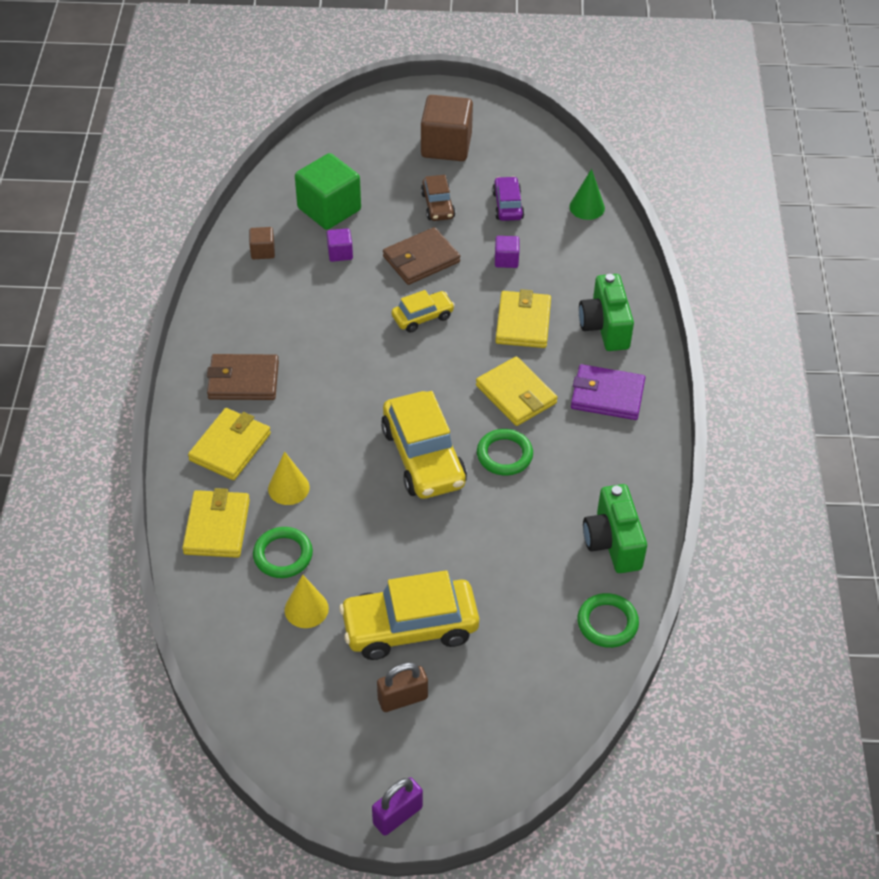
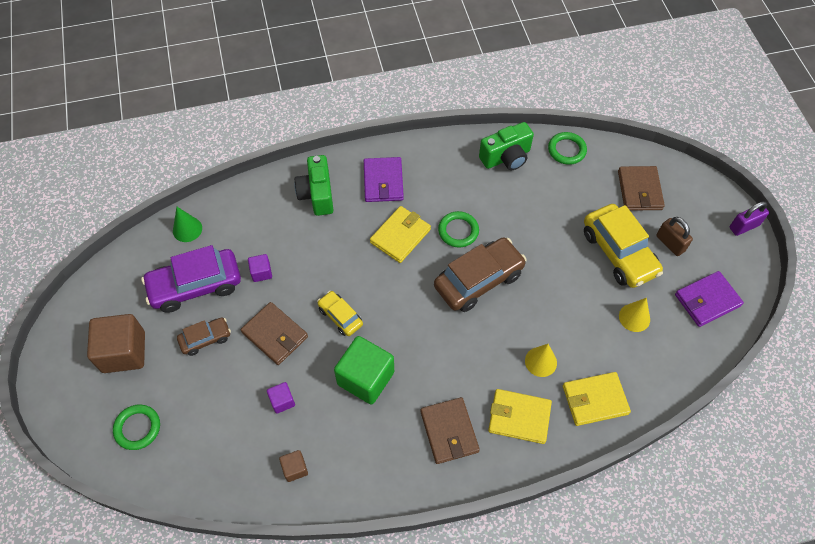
camera: 105 degrees left, 10 degrees up
green ring [253,527,313,578] -> green ring moved to [113,405,160,450]
green cube [295,153,361,230] -> green cube moved to [334,336,394,404]
purple padlock [372,777,423,836] -> purple padlock turned 60 degrees counterclockwise [730,201,769,236]
yellow car [381,391,467,499] -> brown car [434,237,527,312]
purple car [492,176,524,221] -> purple car [141,245,241,313], size x1.87
yellow wallet [496,289,551,348] -> none
green camera [579,274,634,351] -> green camera turned 105 degrees clockwise [294,155,333,216]
none -> brown wallet [618,166,665,211]
none -> purple wallet [675,271,744,327]

